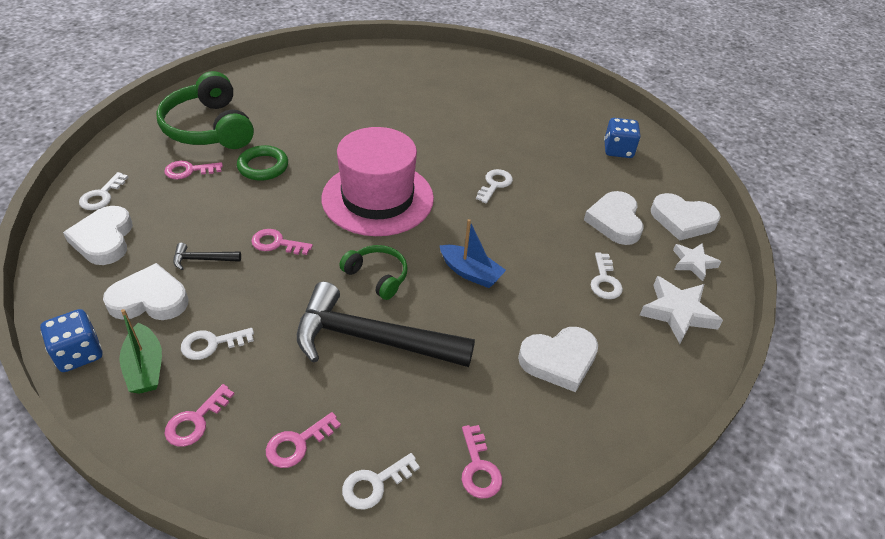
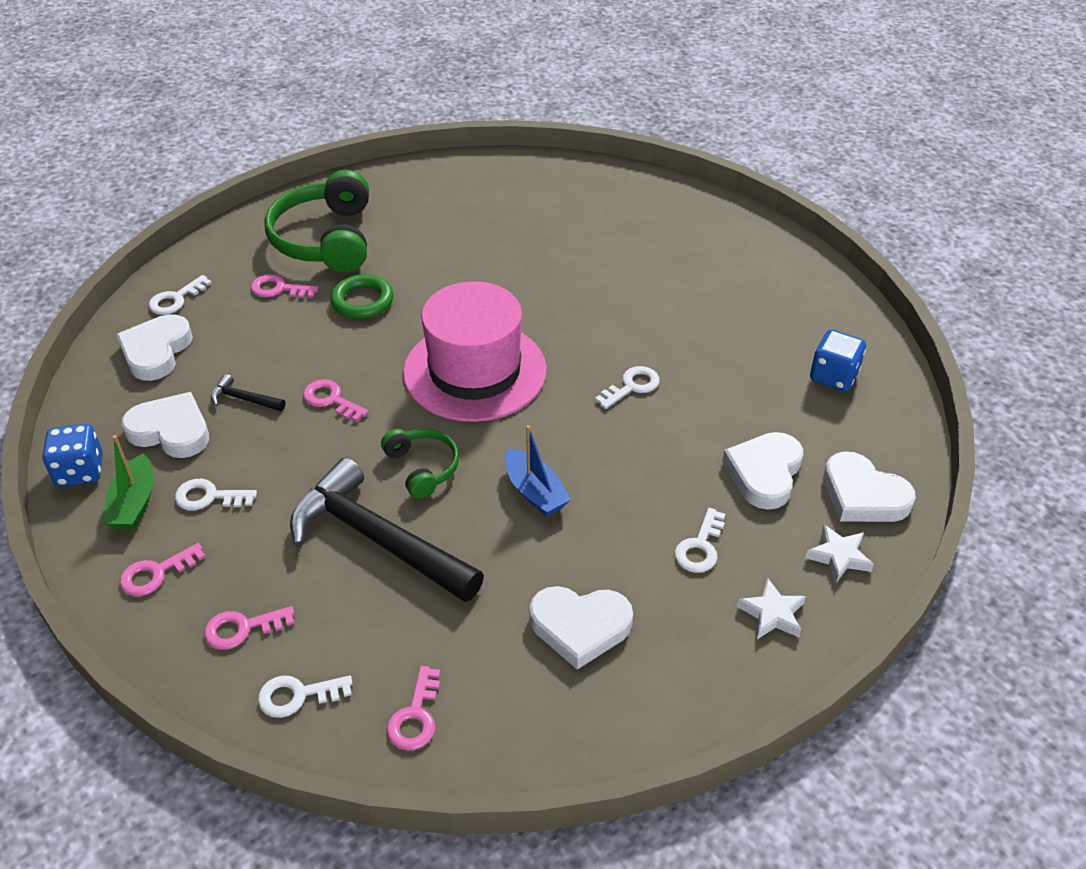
camera: 25 degrees right, 0 degrees up
white star [640,276,723,344] -> white star [737,578,806,639], size x0.65

